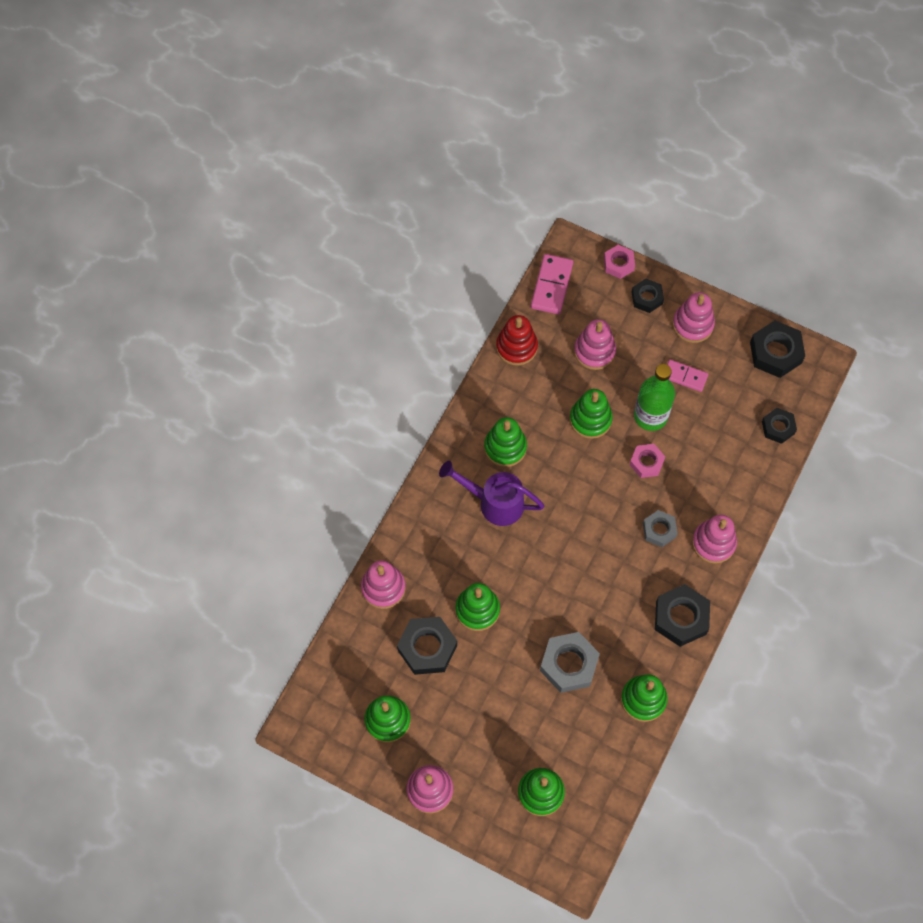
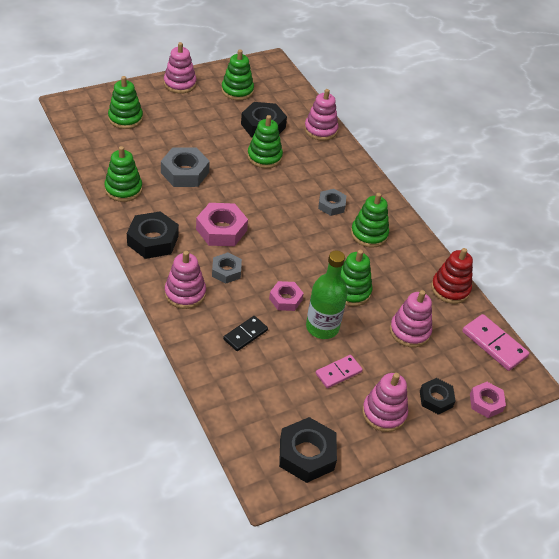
camera: 120 degrees right, 20 degrees down
purple watering can [439,461,544,526] -> grey nut [318,189,346,216]
black nut [762,408,797,444] -> none
none -> pink nut [196,203,248,246]
none -> black domino [223,316,268,351]

